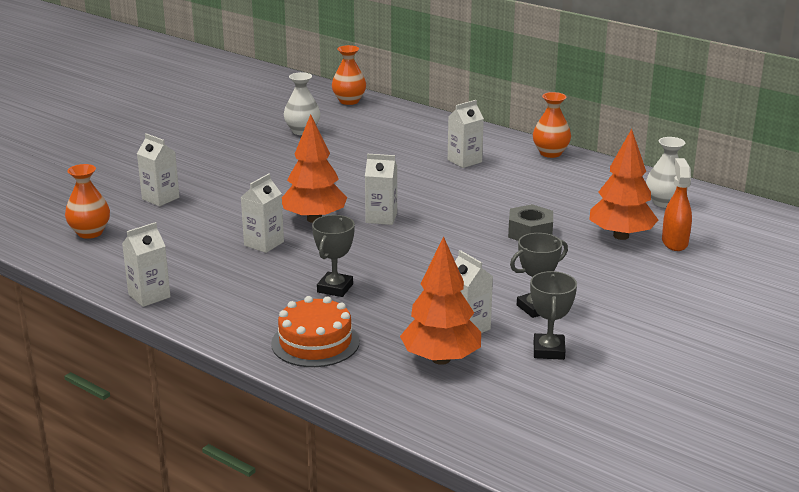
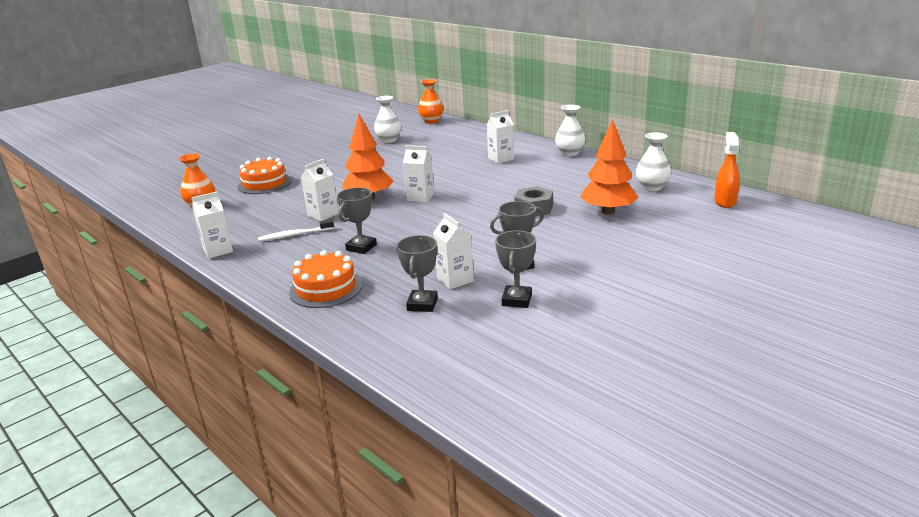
camera: 10 degrees right, 0 degrees up
white carton [137,133,179,206] -> orange cake [238,157,292,194]
orange tree [400,237,481,365] -> grey trophy [397,235,438,312]
orange vase [533,92,571,158] -> white vase [555,105,586,156]
orange spray bottle [662,158,692,251] -> orange spray bottle moved to [714,132,740,208]
none -> white toothbrush [258,219,334,241]

